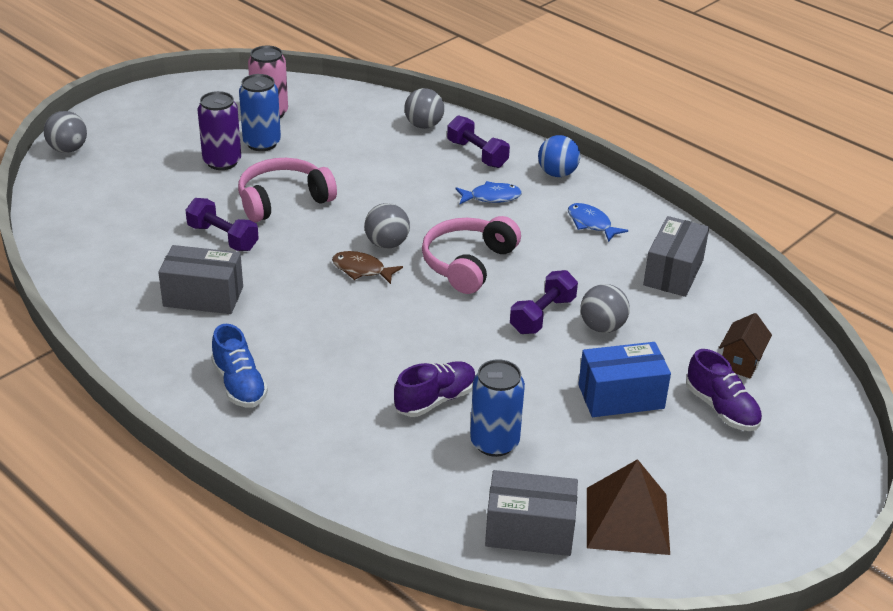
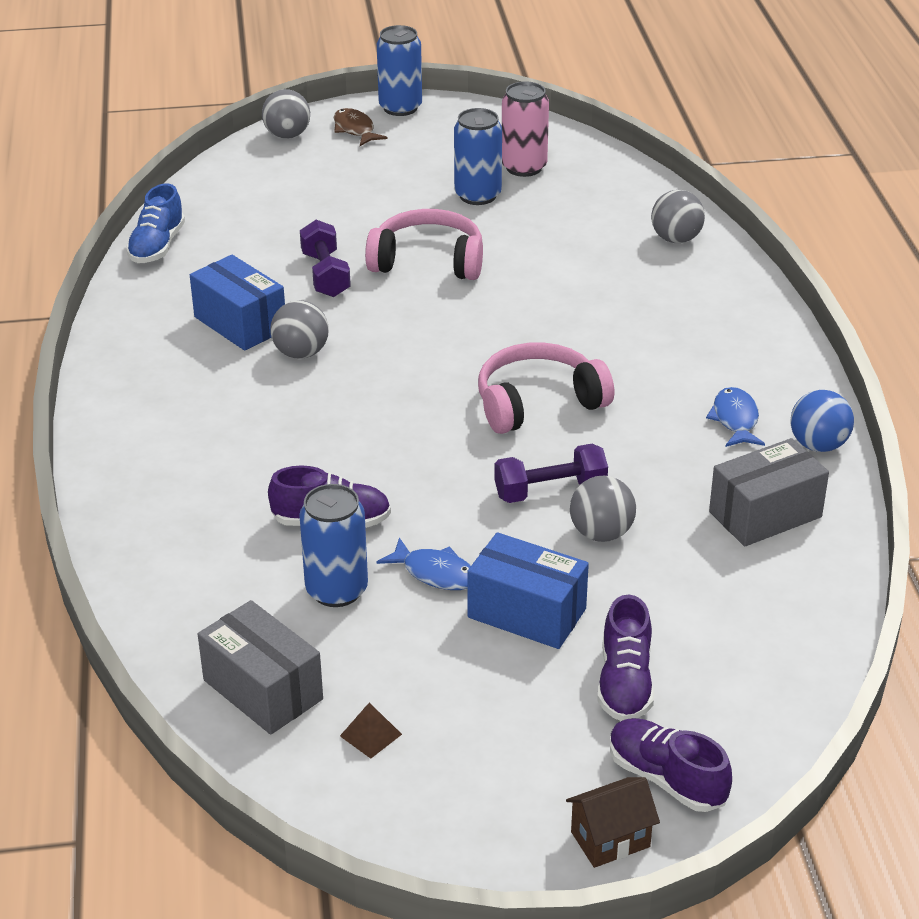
camera: 40 degrees right, 0 degrees up
grey box [158,245,243,314] -> blue box [190,255,285,351]
purple can [198,91,241,170] -> none
blue shoe [211,324,268,408] -> blue shoe moved to [126,183,185,263]
brown fish [332,251,403,284] -> brown fish moved to [334,108,388,146]
grey ball [364,203,410,249] -> grey ball moved to [270,300,329,359]
purple dumbbell [447,115,510,168] -> none
blue fish [456,181,522,204] -> blue fish moved to [377,537,471,590]
blue ball [538,135,580,177] -> blue ball moved to [790,390,854,452]
brown pyramid [587,459,670,555] -> brown pyramid [340,703,402,759], size x0.42
brown house [719,313,772,378] -> brown house moved to [566,777,660,868]
none -> blue can [377,25,422,116]
none -> purple shoe [610,718,732,812]

